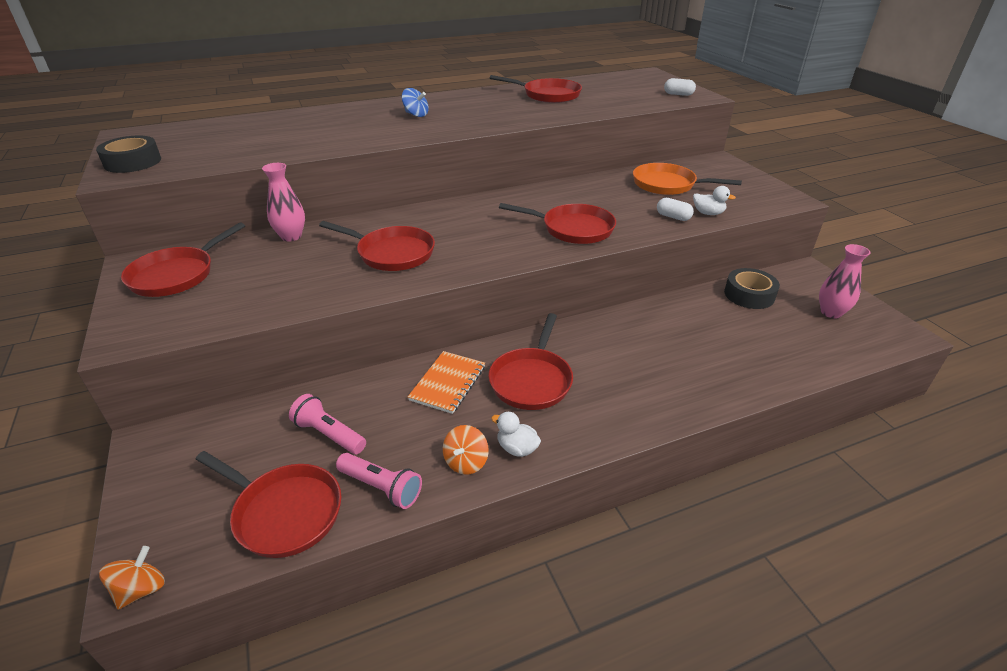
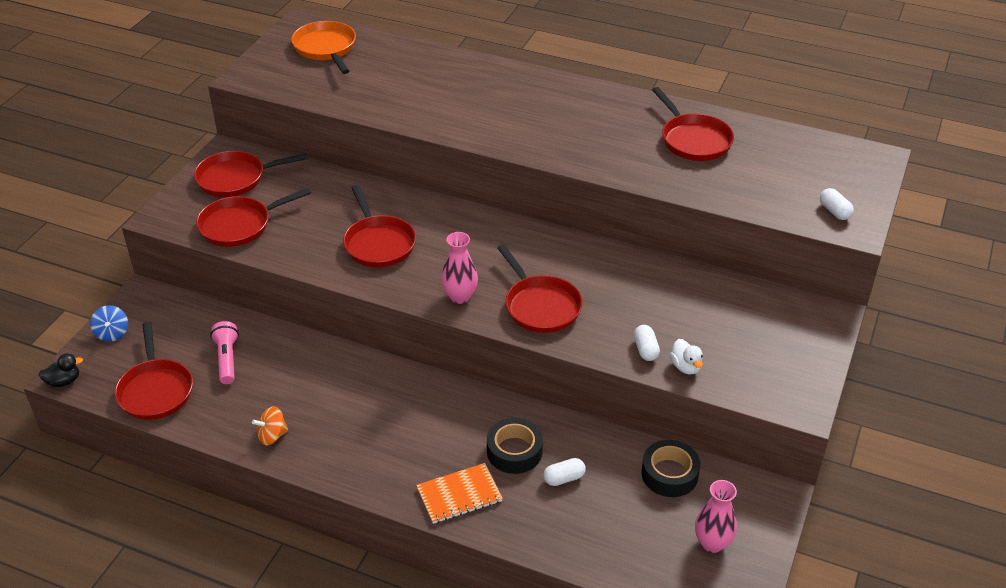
camera: 45 degrees right, 5 degrees up
black tape [96,136,161,173] -> black tape moved to [487,418,543,474]
orange spinning top [99,546,165,610] -> black duck [39,354,83,387]
pink vase [262,163,305,241] -> pink vase moved to [441,232,478,304]
pink flashlight [336,453,422,509] -> none
blue spinning top [402,88,429,117] -> blue spinning top moved to [90,305,128,342]
orange notebook [408,351,485,414] -> orange notebook moved to [416,463,503,524]
red pan [488,313,573,410] -> red pan moved to [196,188,311,247]
white duck [491,412,541,457] -> none
orange pan [633,163,742,195] -> orange pan moved to [291,21,356,74]
none -> white capsule [543,458,586,486]

